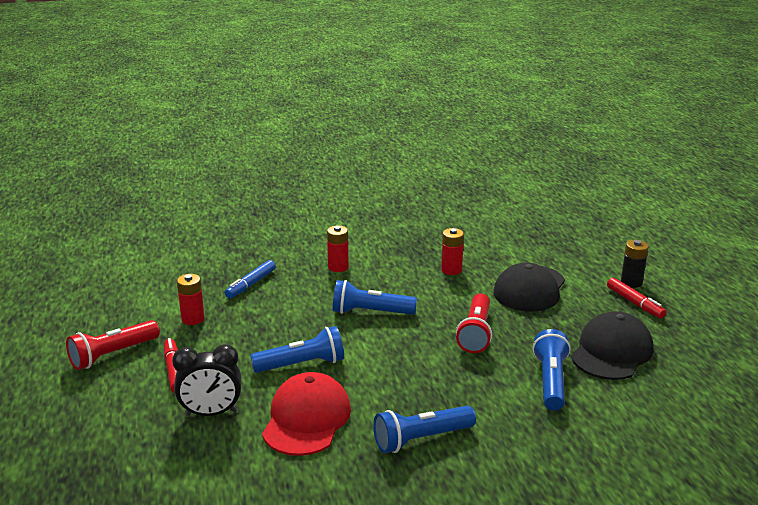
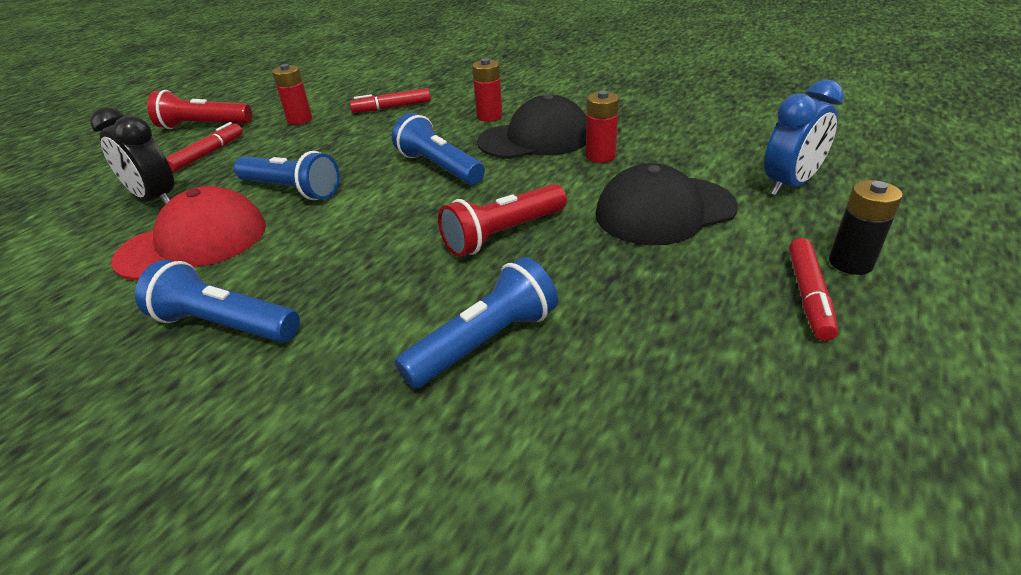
camera: 45 degrees right, 10 degrees up
blue marker [225,260,276,298] -> red marker [350,88,431,113]
black cap [571,311,653,380] -> black cap moved to [477,94,587,159]
none -> blue clock [764,80,844,196]

